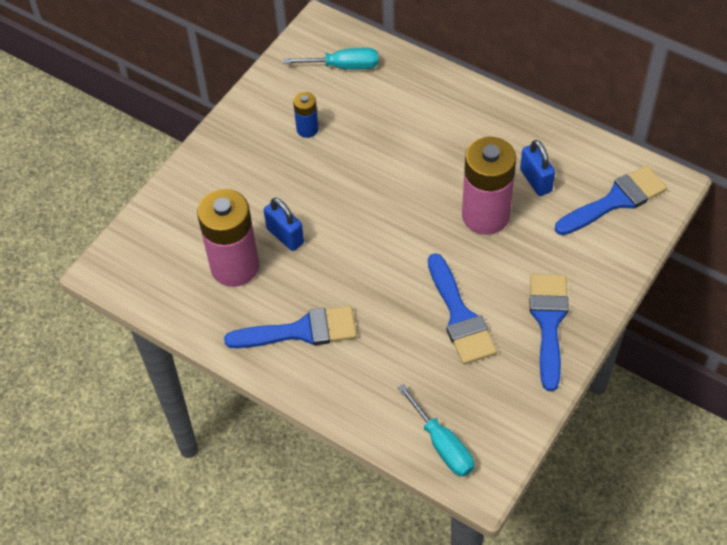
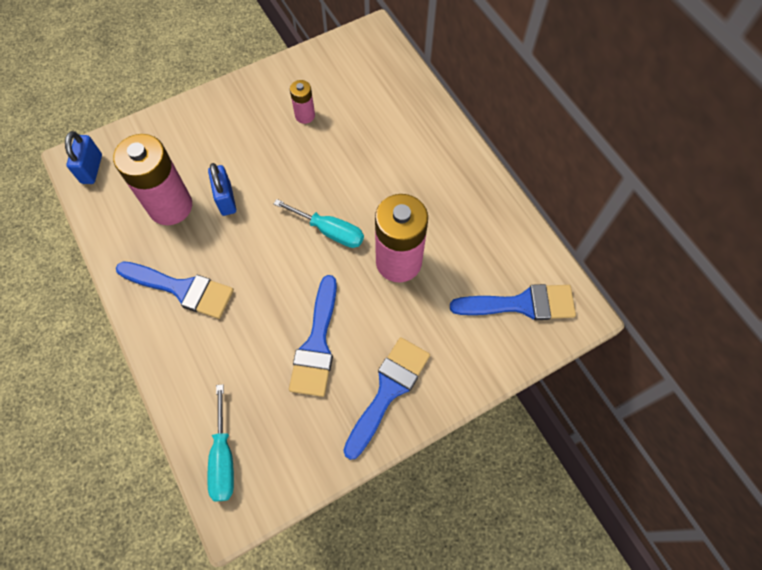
camera: 25 degrees right, 10 degrees up
turquoise screwdriver [283,48,378,69] -> turquoise screwdriver moved to [274,199,364,248]
blue battery [293,92,319,138] -> pink battery [290,80,315,124]
blue padlock [520,140,555,196] -> blue padlock moved to [65,131,102,184]

